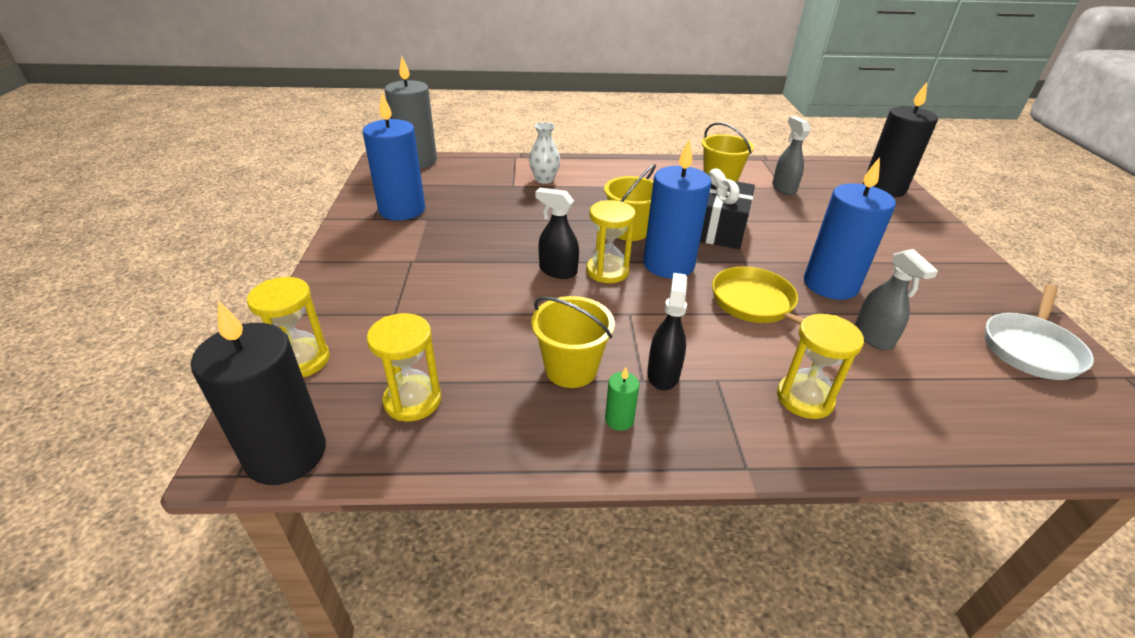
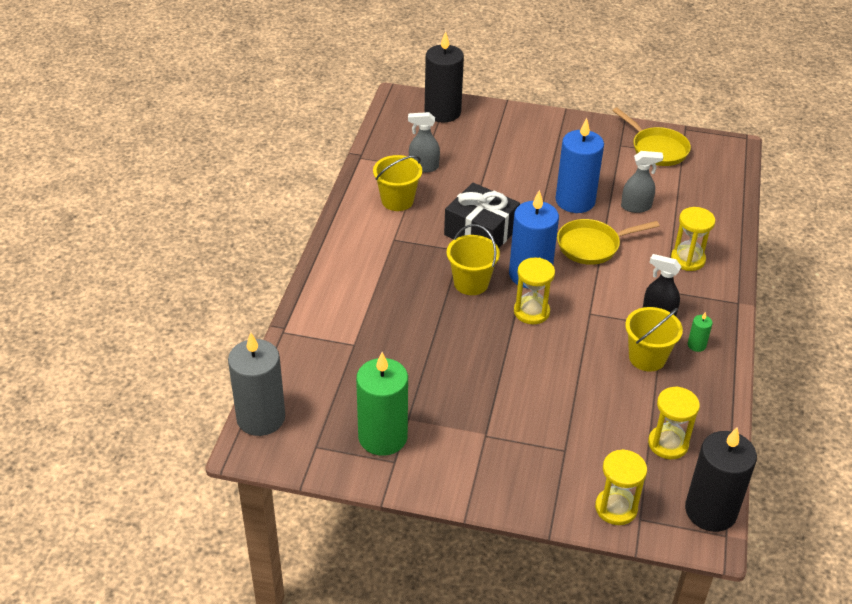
camera: 75 degrees left, 5 degrees up
blue candle [363,93,425,221] -> green candle [356,352,408,456]
white vase [529,122,560,184] -> none
black spray bottle [536,188,579,279] -> none
white pan [984,284,1094,380] -> yellow pan [612,107,691,166]

